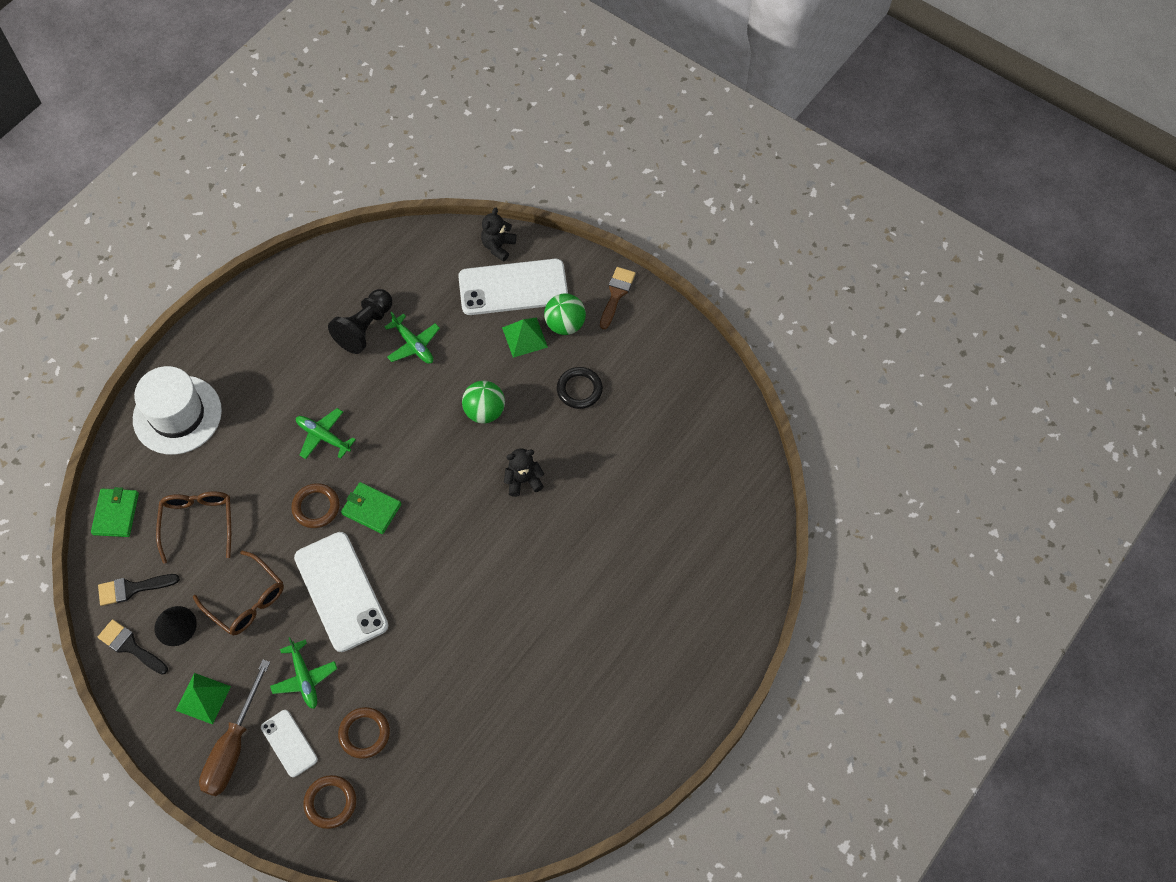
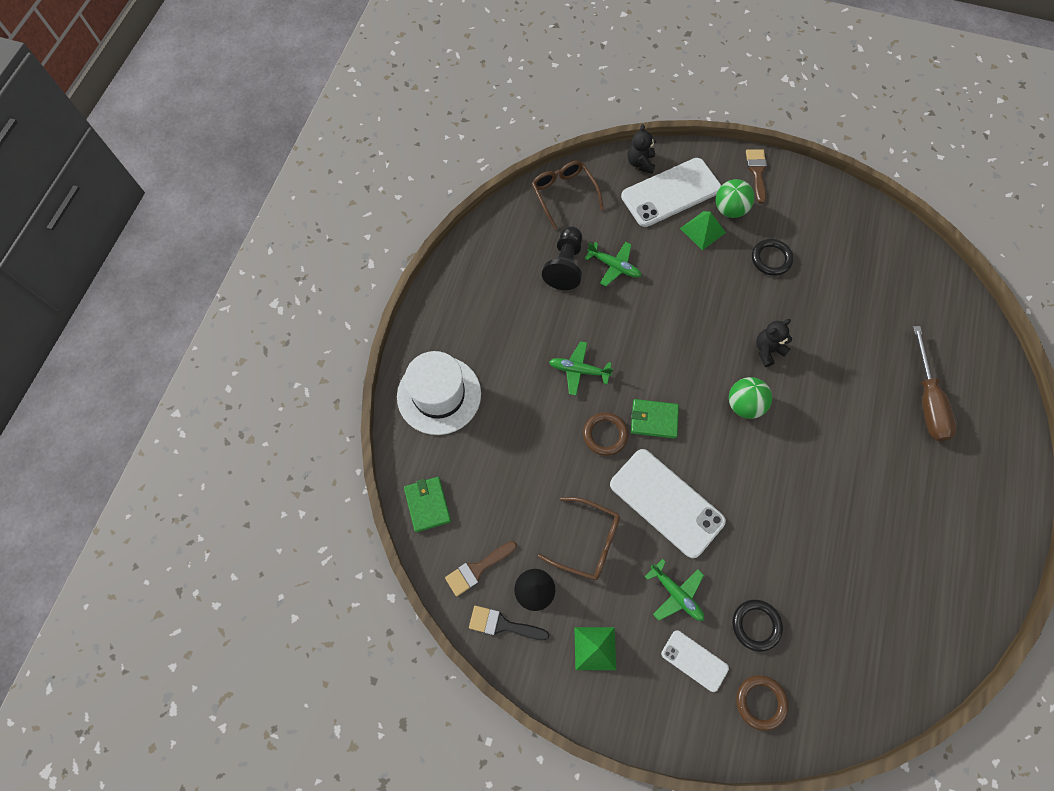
camera: 20 degrees left, 5 degrees up
black brush [98,574,180,606] -> brown brush [445,541,517,596]
brown glasses [156,492,231,564] -> brown glasses moved to [532,161,604,229]
brown screwdriver [199,660,270,796] -> brown screwdriver moved to [913,326,956,441]
brown ring [338,707,390,759] -> black ring [732,599,783,652]
green ball [462,381,505,423] -> green ball moved to [729,377,772,419]

